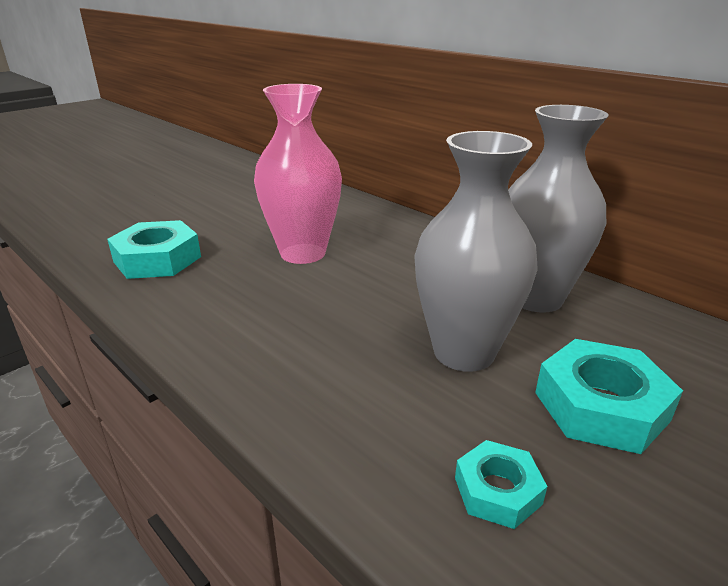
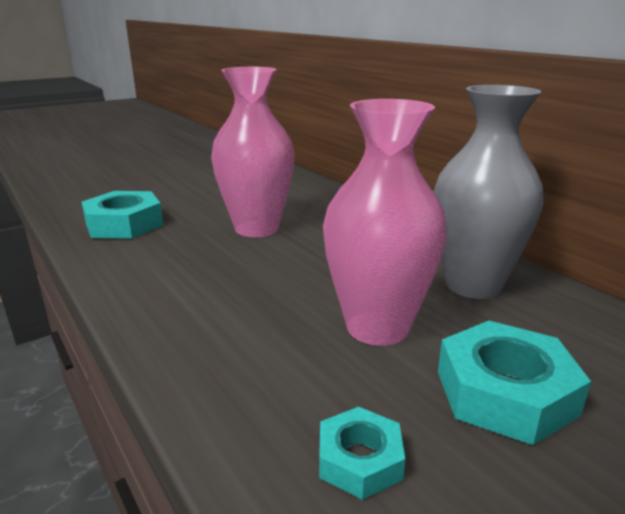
camera: 10 degrees right, 5 degrees down
grey vase [414,131,538,372] -> pink vase [323,99,447,346]

